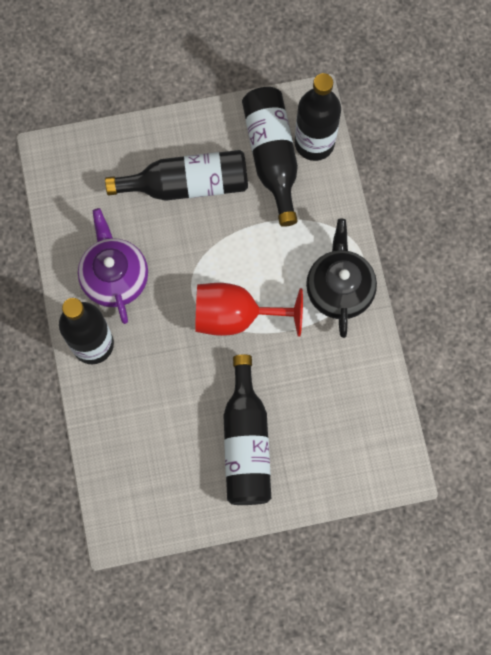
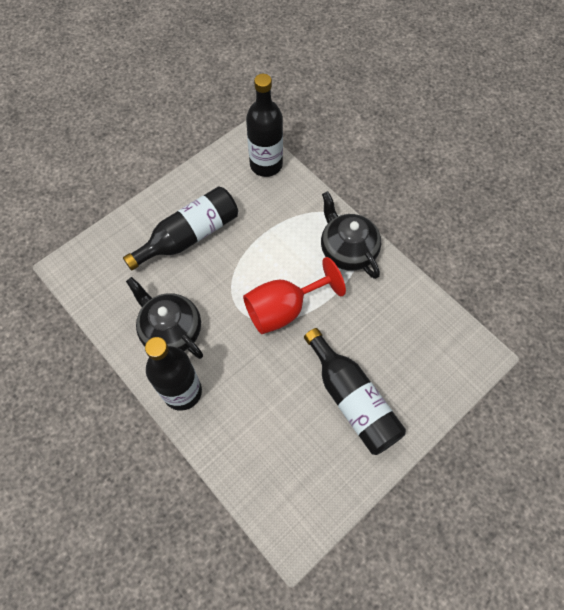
camera: 30 degrees left, 10 degrees down
purple teapot [78,208,148,324] -> black teapot [126,277,203,359]
black bottle [242,87,298,227] -> none

